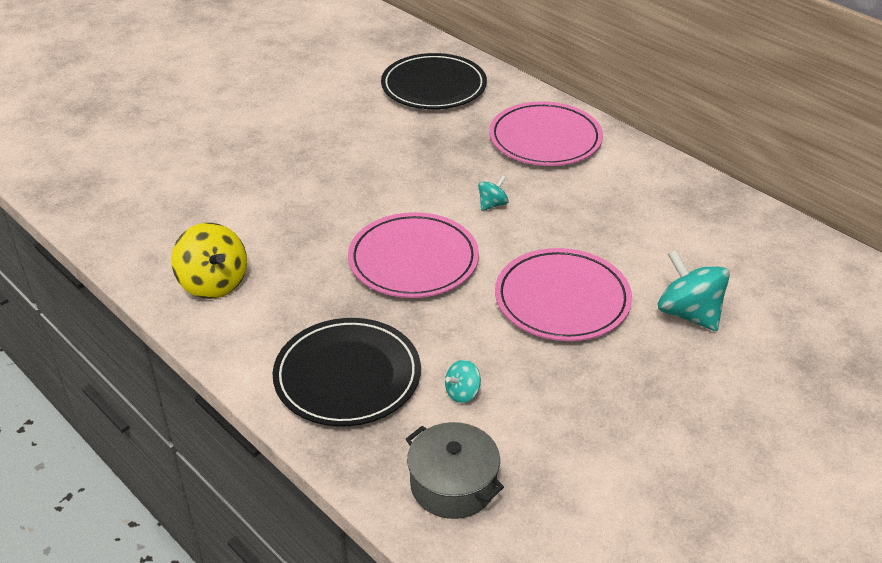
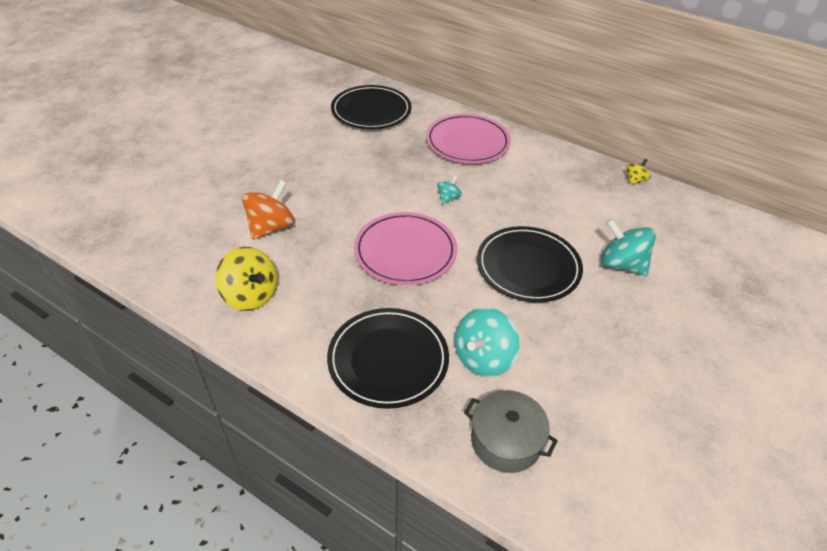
camera: 15 degrees left, 5 degrees up
turquoise spinning top [445,360,481,403] -> turquoise spinning top [455,307,519,377], size x1.95
pink plate [495,248,632,341] -> black plate [477,226,583,302]
none -> orange spinning top [242,180,295,240]
none -> yellow spinning top [626,159,651,185]

